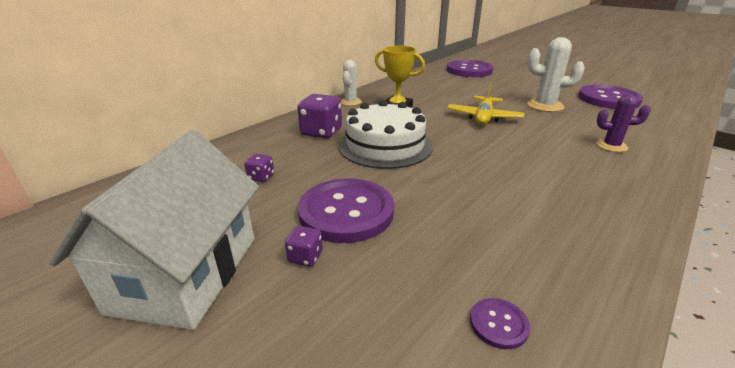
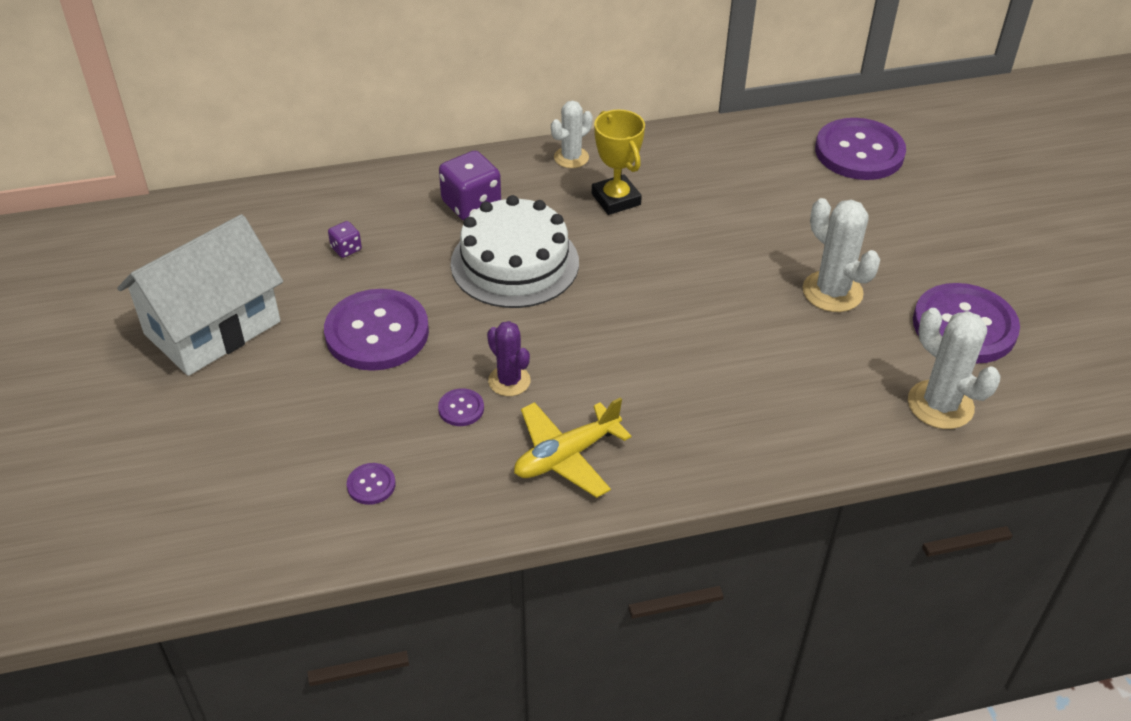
camera: 35 degrees right, 15 degrees up
purple dice [285,226,323,267] -> none
yellow plane [447,82,524,125] -> yellow plane moved to [514,397,631,498]
purple cactus [596,94,651,152] -> purple cactus moved to [487,321,531,396]
none -> purple button [438,388,484,426]
none -> white cactus [908,308,1000,429]

